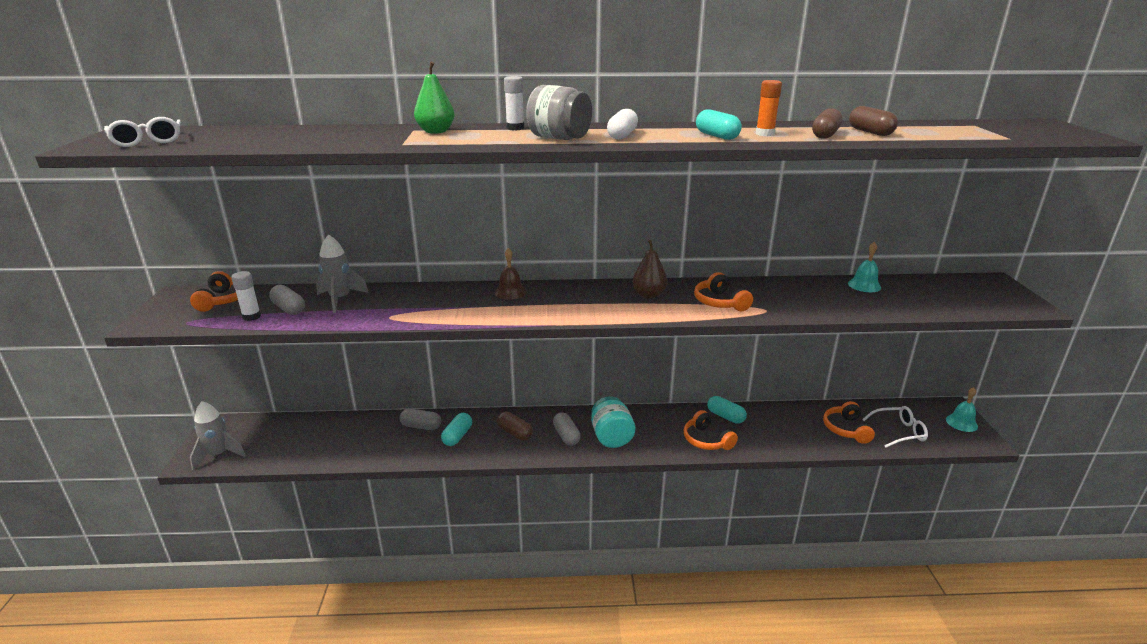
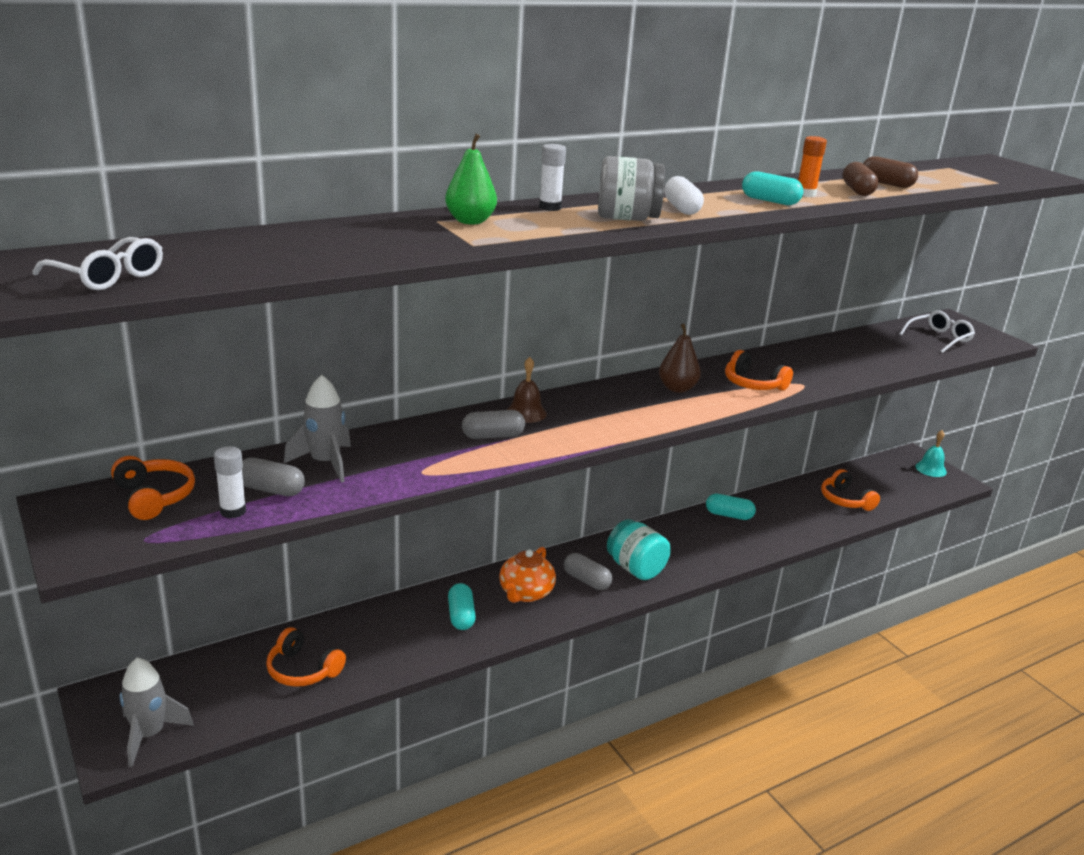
camera: 30 degrees left, 0 degrees up
grey capsule [400,408,441,430] -> grey capsule moved to [462,410,525,439]
brown capsule [497,412,533,440] -> orange teapot [499,547,556,603]
orange headphones [684,410,738,450] -> orange headphones moved to [266,627,346,687]
turquoise bell [848,242,881,292] -> none
white glasses [862,406,928,448] -> white glasses moved to [900,310,975,353]

